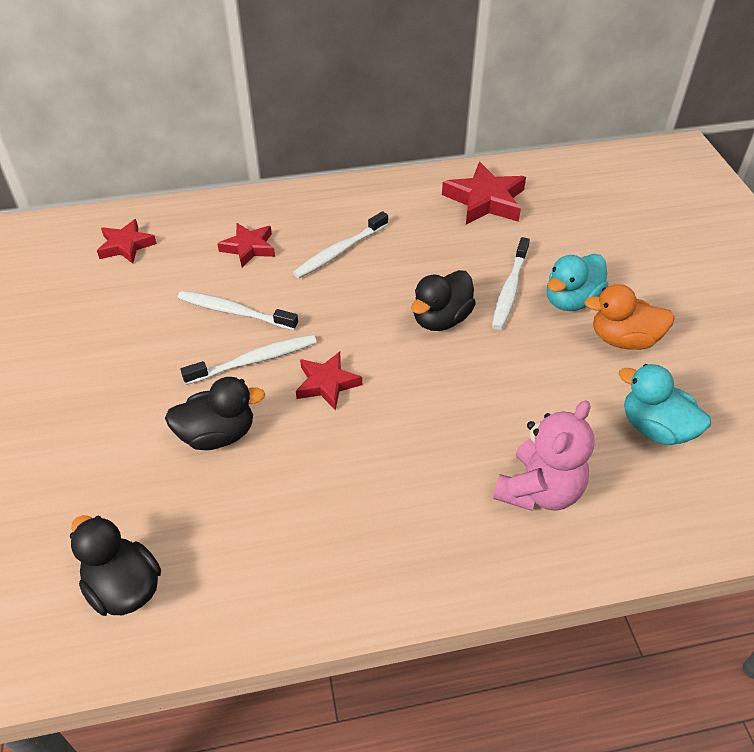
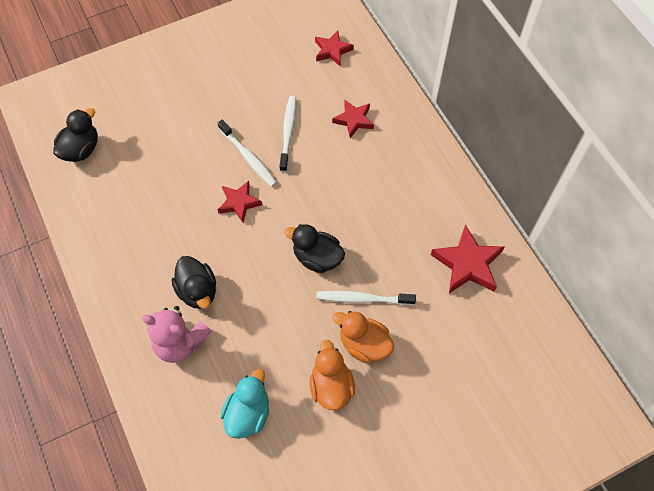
camera: 75 degrees right, 15 degrees up
black duck [165,377,266,450] -> black duck moved to [171,256,216,309]
white toothbrush [293,211,388,278] -> none
turquoise duck [547,254,608,311] -> orange duck [333,311,394,364]

